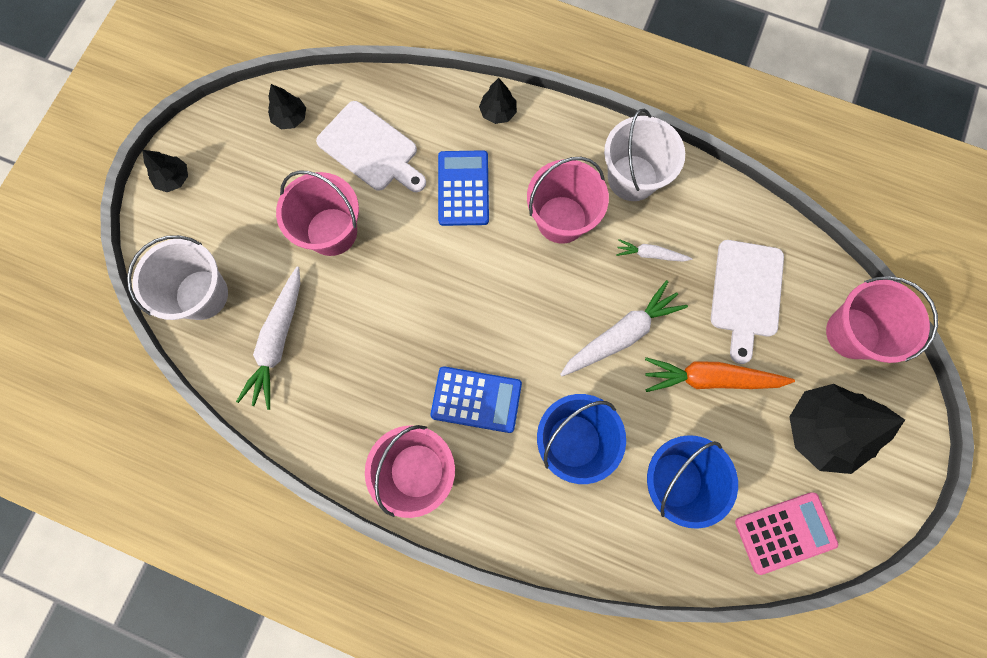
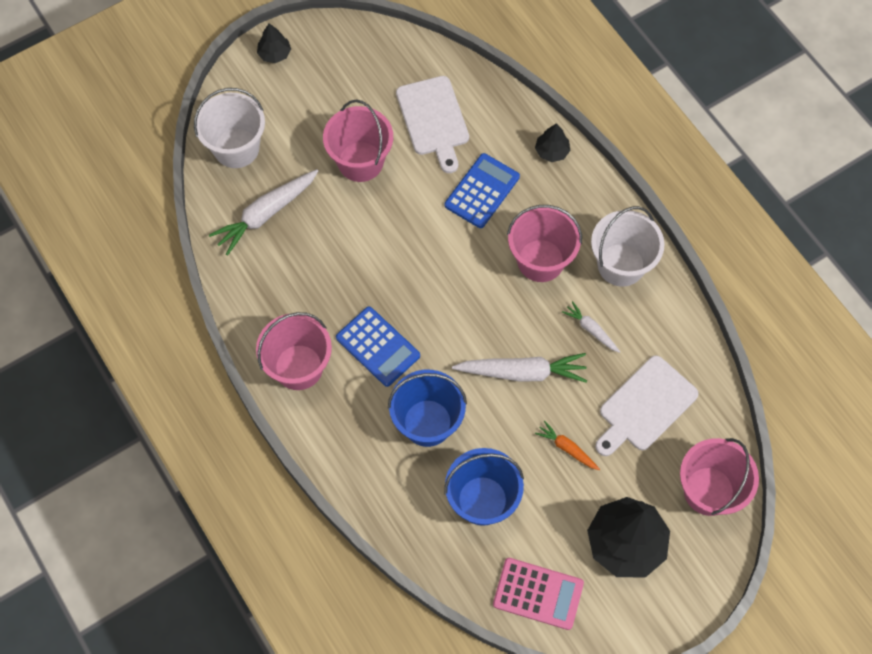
camera: 35 degrees right, 10 degrees down
black tree [268,84,306,129] -> none
orange carrot [645,357,795,392] -> orange carrot [535,421,600,470], size x0.54

